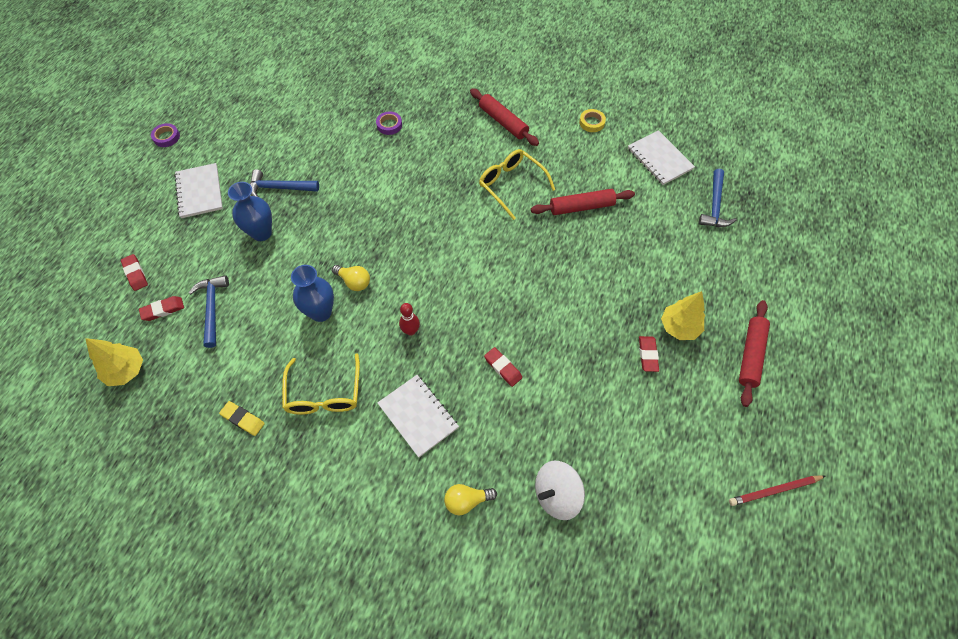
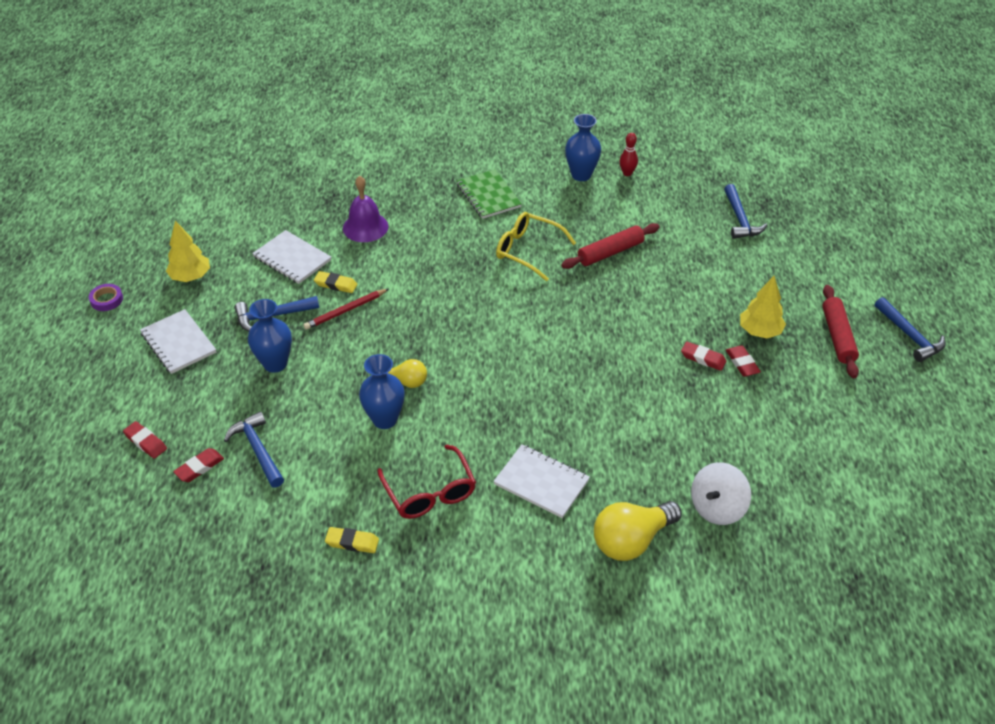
camera: 20 degrees left, 15 degrees down
yellow tree [85,338,143,386] -> yellow tree moved to [166,221,210,282]
yellow glasses [282,354,360,415] -> red glasses [377,445,476,519]
purple tape [376,111,402,135] -> purple bell [343,176,388,242]
red bowling pin [399,303,420,336] -> red bowling pin moved to [619,133,638,176]
yellow light bulb [444,484,497,515] -> yellow light bulb [594,501,682,561], size x1.74
red rolling pin [470,88,539,146] -> green notebook [457,169,522,219]
red eraser [484,347,522,387] -> red eraser moved to [681,342,726,371]
yellow tape [579,109,606,132] -> blue vase [565,114,601,181]
white notebook [628,130,695,185] -> white notebook moved to [252,230,331,284]
red pencil [729,475,825,506] -> red pencil moved to [303,289,388,330]
none -> yellow eraser [314,271,357,293]
none -> blue hammer [875,297,946,362]

